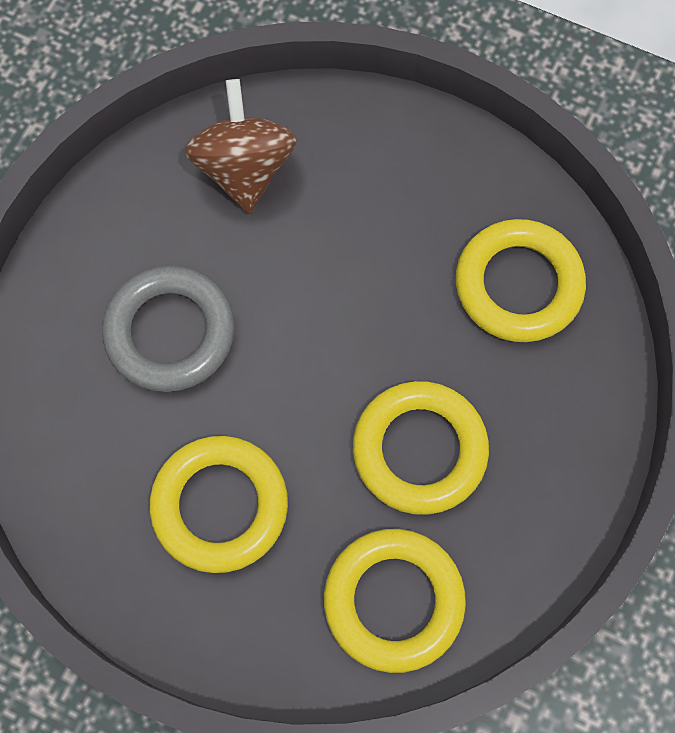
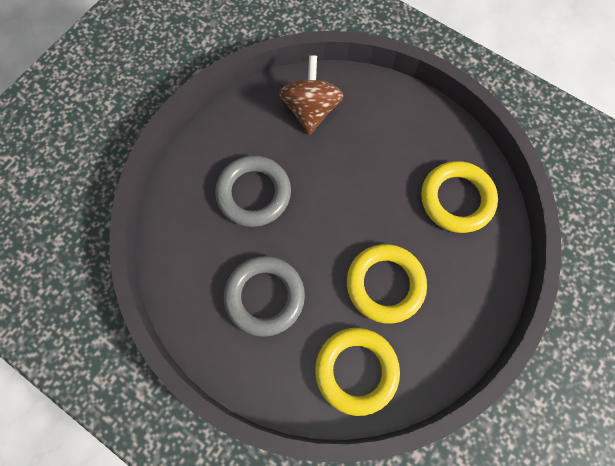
camera: 10 degrees right, 0 degrees up
yellow ring [150,436,288,573] -> grey ring [224,256,305,337]

